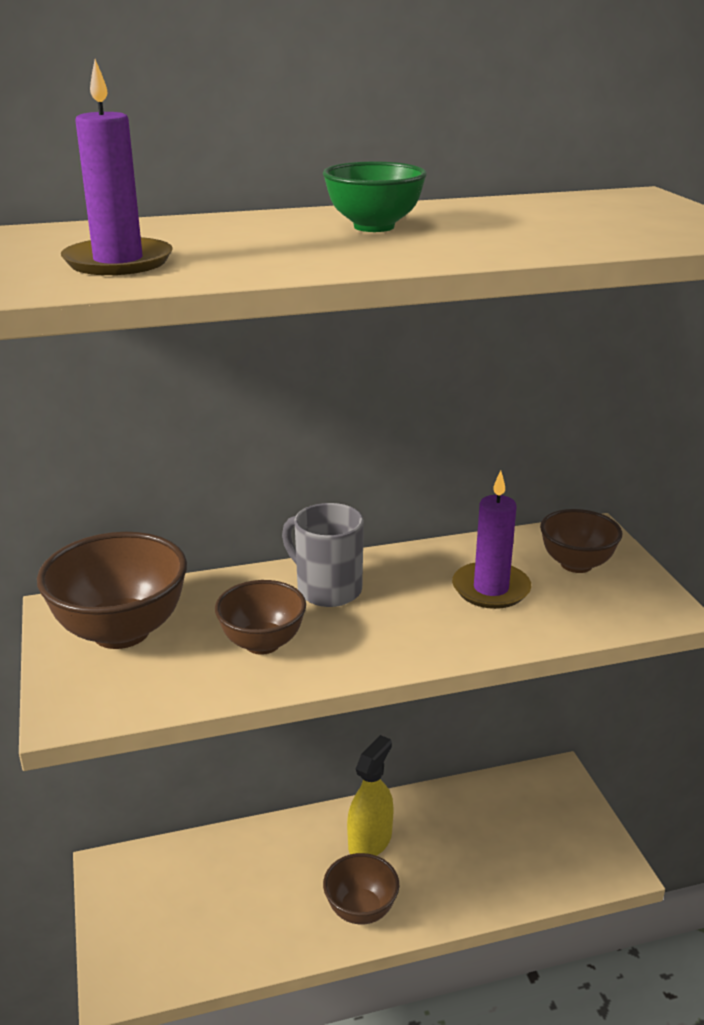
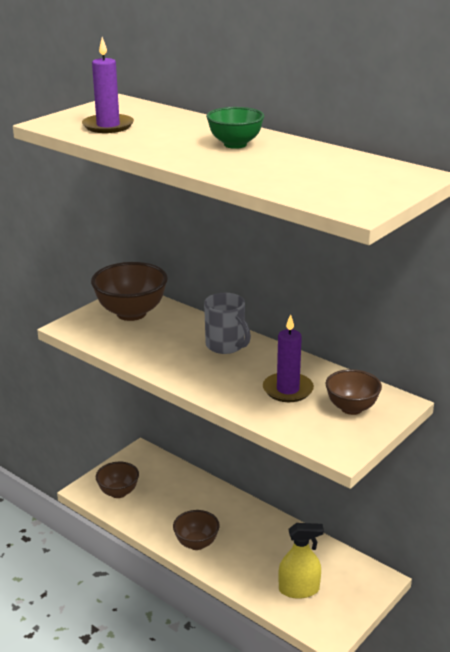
camera: 55 degrees right, 0 degrees up
brown bowl [215,580,306,655] -> brown bowl moved to [96,462,139,498]
grey mug [282,503,364,607] -> grey mug turned 135 degrees clockwise [204,293,251,354]
yellow spray bottle [347,735,394,856] -> yellow spray bottle moved to [278,523,324,599]

